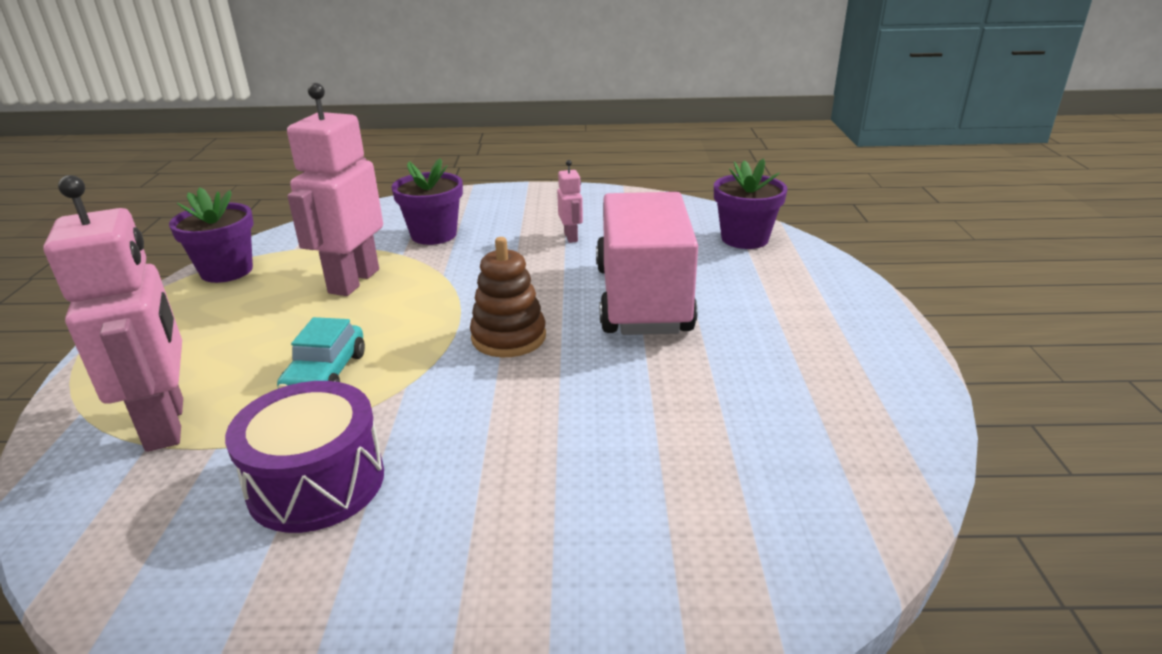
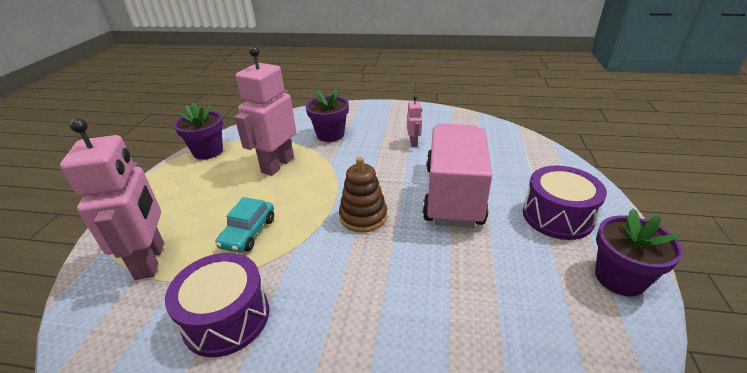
camera: 10 degrees right, 5 degrees up
purple flower pot [714,158,788,249] -> purple flower pot moved to [595,208,683,296]
none -> purple drum [523,166,607,240]

